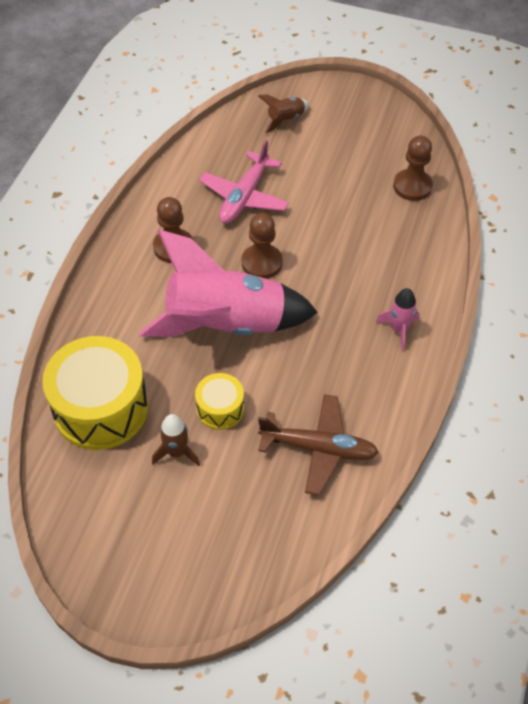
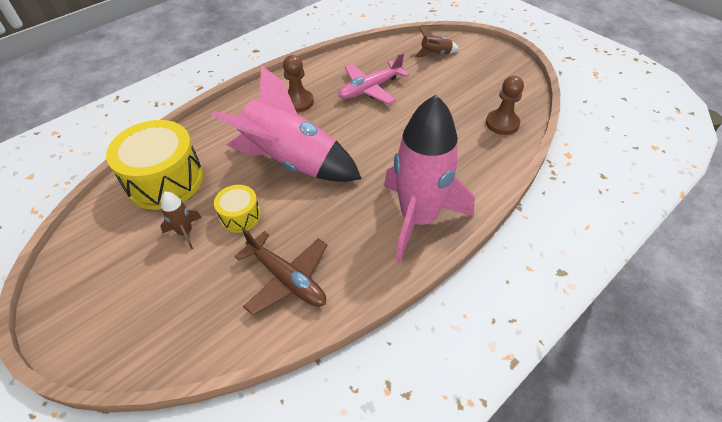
camera: 30 degrees right, 5 degrees down
brown pawn [242,213,283,279] -> none
pink rocket [376,288,419,351] -> pink rocket [384,95,475,262], size x2.46

